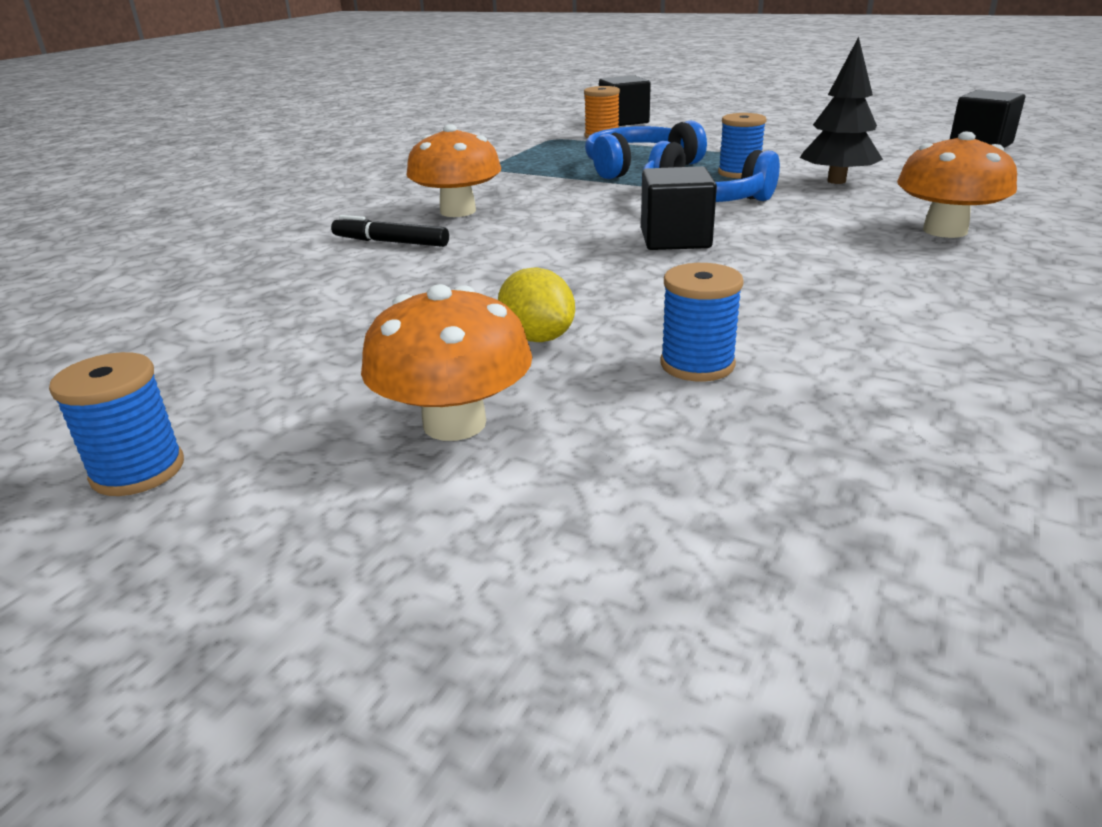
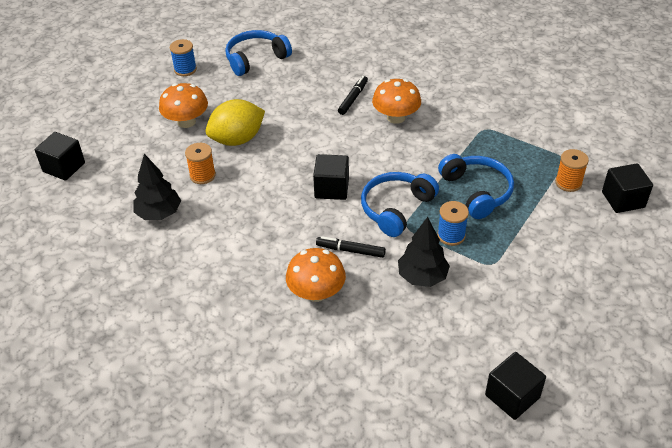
camera: 95 degrees right, 15 degrees up
yellow lemon [498,267,575,342] -> yellow lemon [205,99,265,146], size x1.71
blue spool [661,263,744,382] -> orange spool [185,143,216,184]
none -> black cube [35,132,85,181]
none -> black tree [133,154,181,220]
none -> blue headphones [225,30,292,76]
none -> black marker [316,236,386,258]

